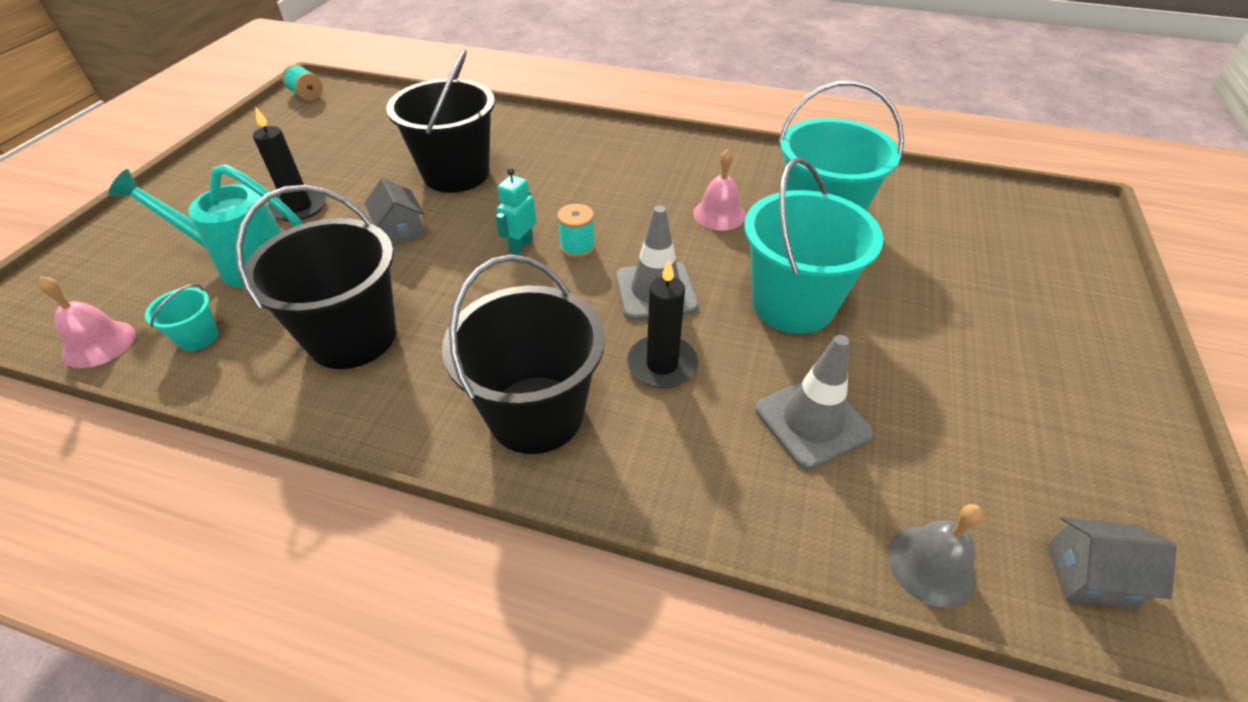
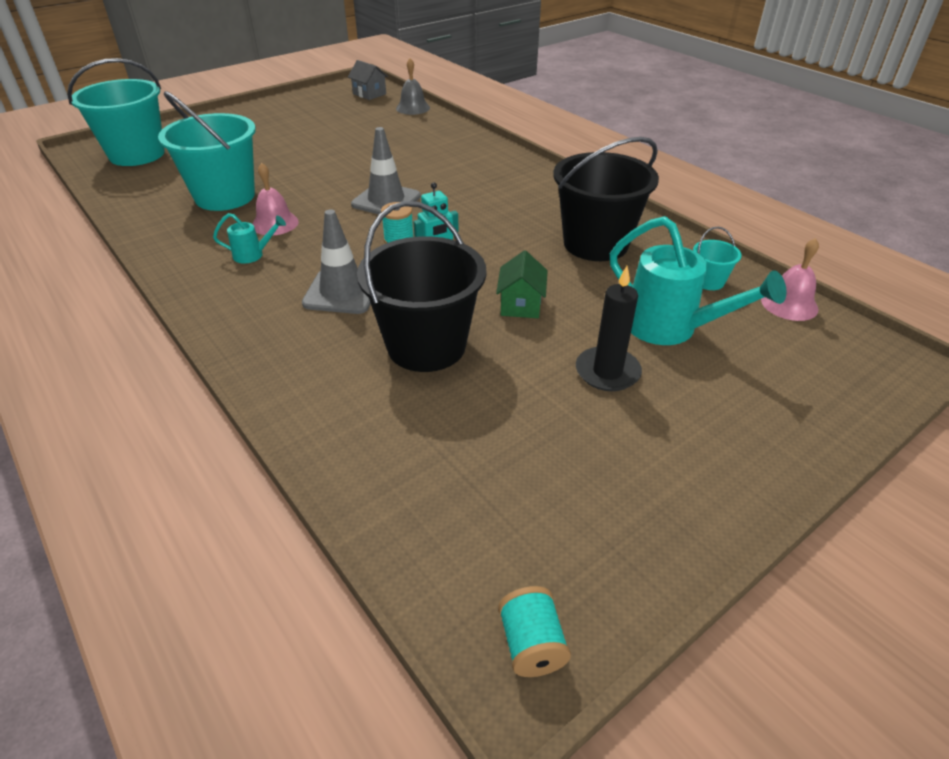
camera: 145 degrees left, 5 degrees down
grey house [364,178,425,247] -> green house [496,250,548,318]
black bucket [442,254,605,454] -> none
black candle [627,260,698,388] -> none
turquoise bucket [744,157,883,334] -> turquoise bucket moved to [67,58,165,166]
grey traffic cone [755,335,873,469] -> grey traffic cone moved to [302,209,371,314]
none -> turquoise watering can [213,213,286,263]

